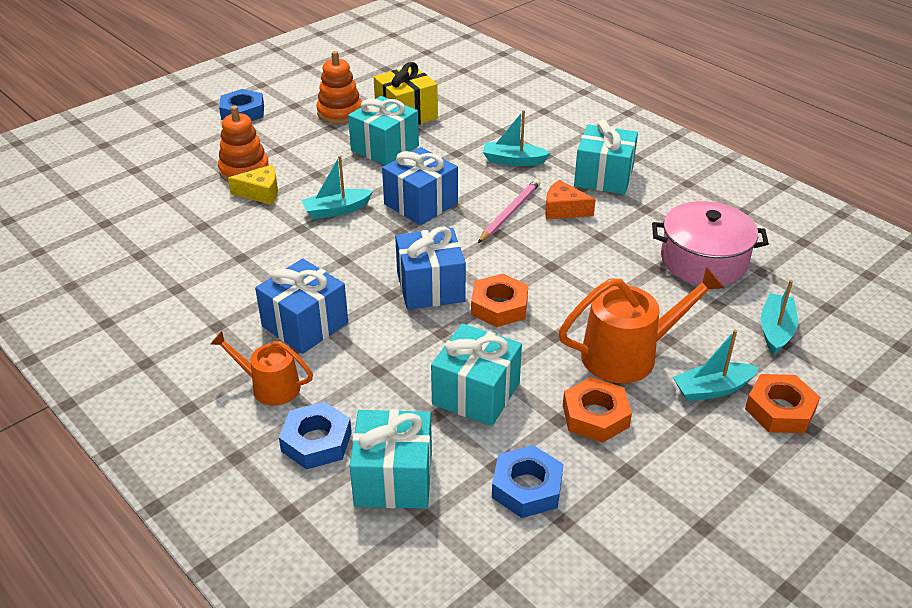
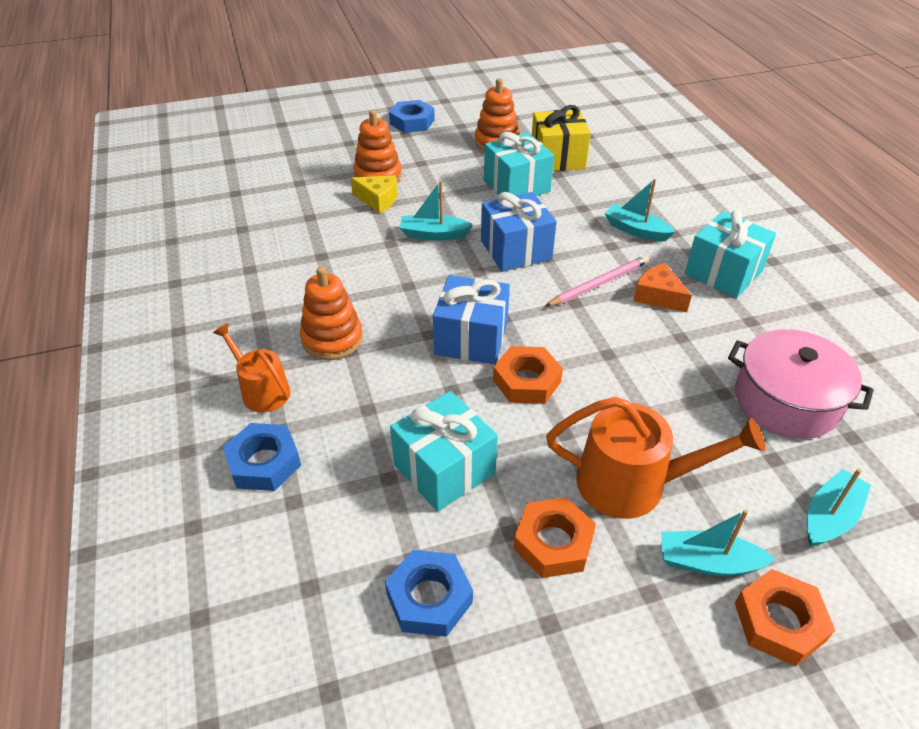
camera: 25 degrees right, 5 degrees up
blue gift [255,258,348,354] -> orange stacking toy [300,267,363,360]
turquoise gift [350,409,432,509] -> none

